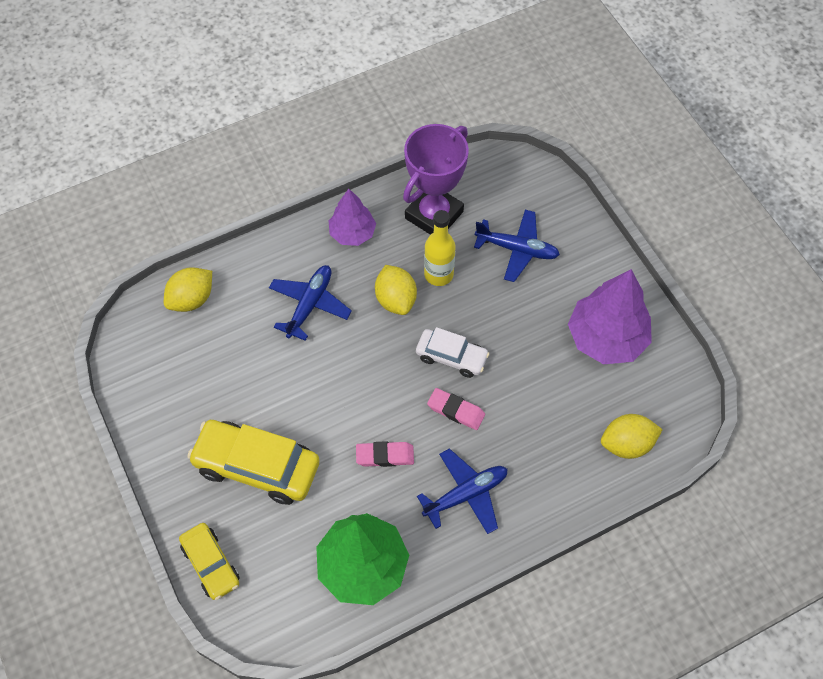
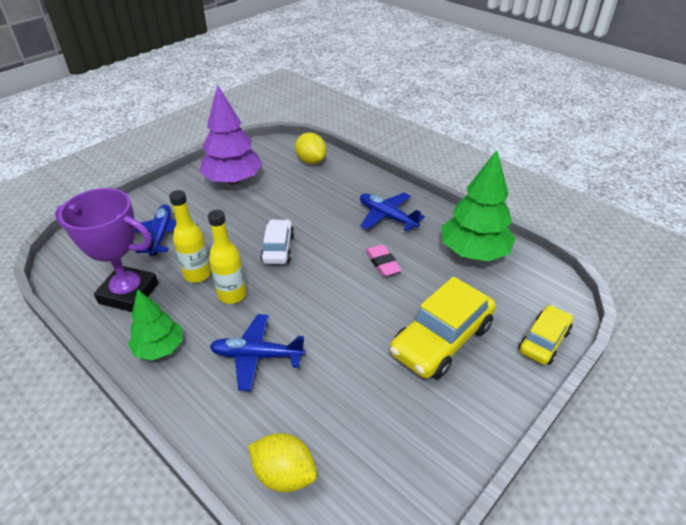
camera: 110 degrees left, 20 degrees down
yellow car [187,420,319,505] -> yellow car turned 45 degrees clockwise [390,277,496,379]
purple tree [329,189,376,246] -> green tree [128,289,182,361]
yellow lemon [375,265,417,315] -> yellow bottle [208,210,247,304]
pink eraser [427,388,485,430] -> none

